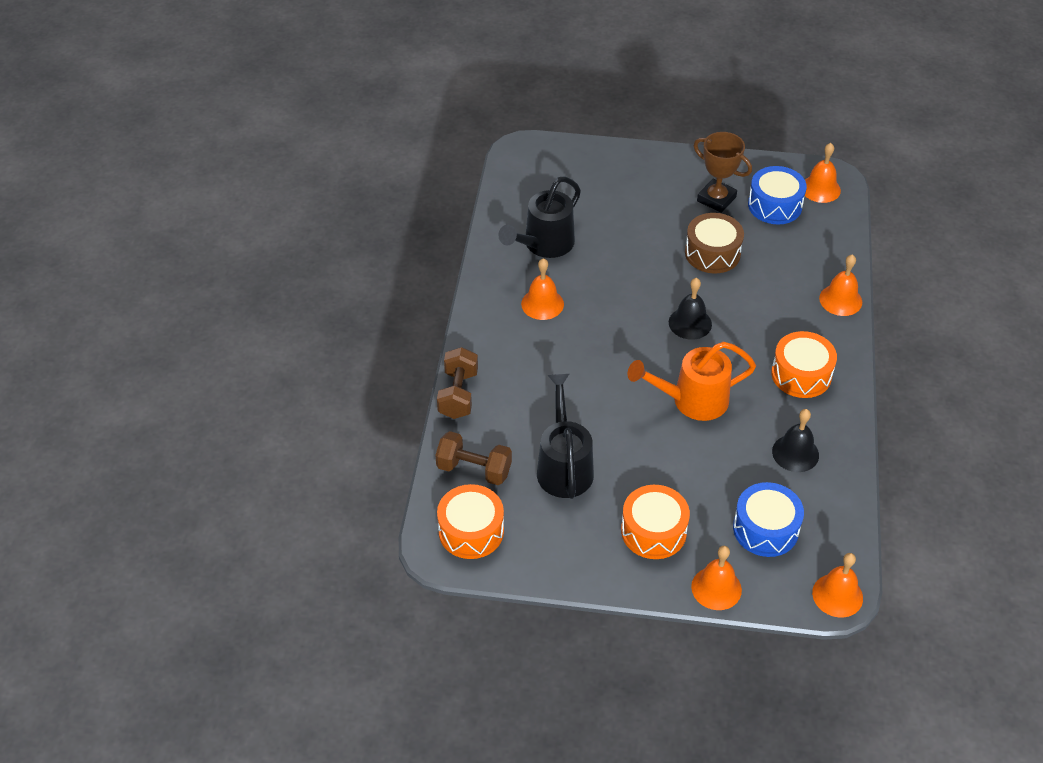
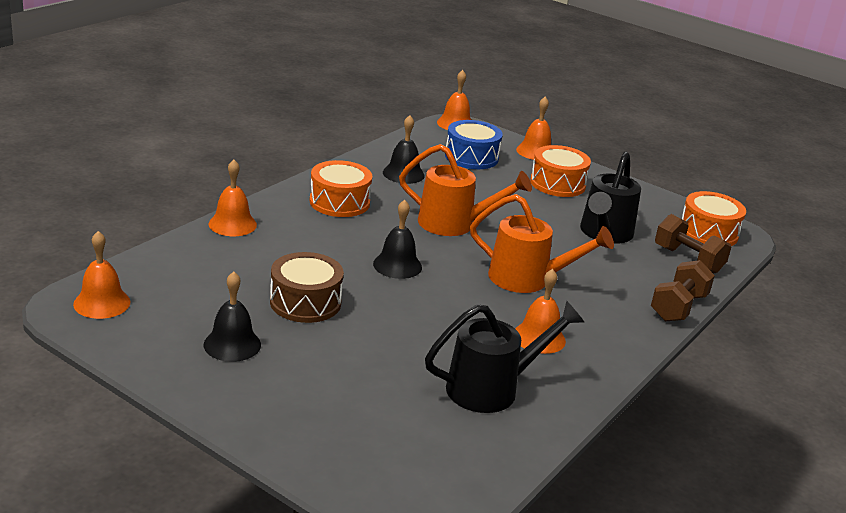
camera: 155 degrees left, 20 degrees down
brown trophy [694,132,752,213] -> black bell [204,272,261,362]
blue drum [748,166,807,225] -> none
none -> orange watering can [470,194,614,293]

